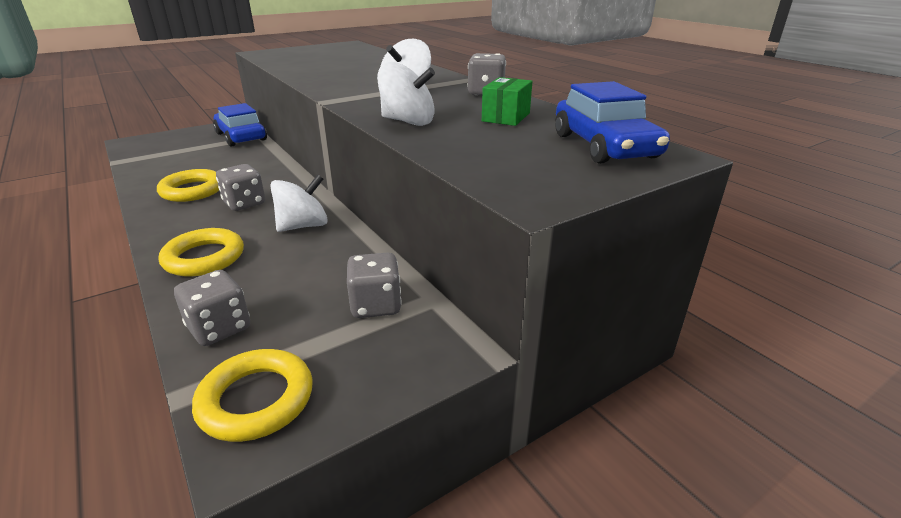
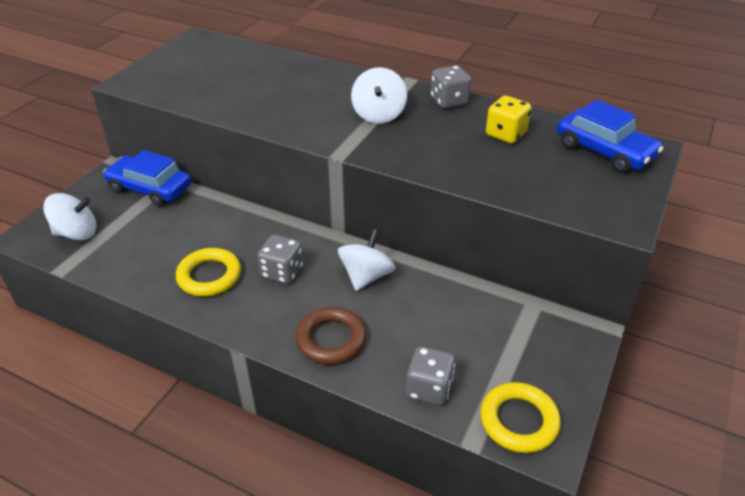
camera: 30 degrees left, 10 degrees up
yellow ring [159,228,244,277] -> brown ring [295,307,366,365]
grey dice [347,253,402,318] -> none
white spinning top [377,62,435,126] -> white spinning top moved to [43,193,96,241]
green box [482,77,532,126] -> yellow dice [486,96,531,143]

